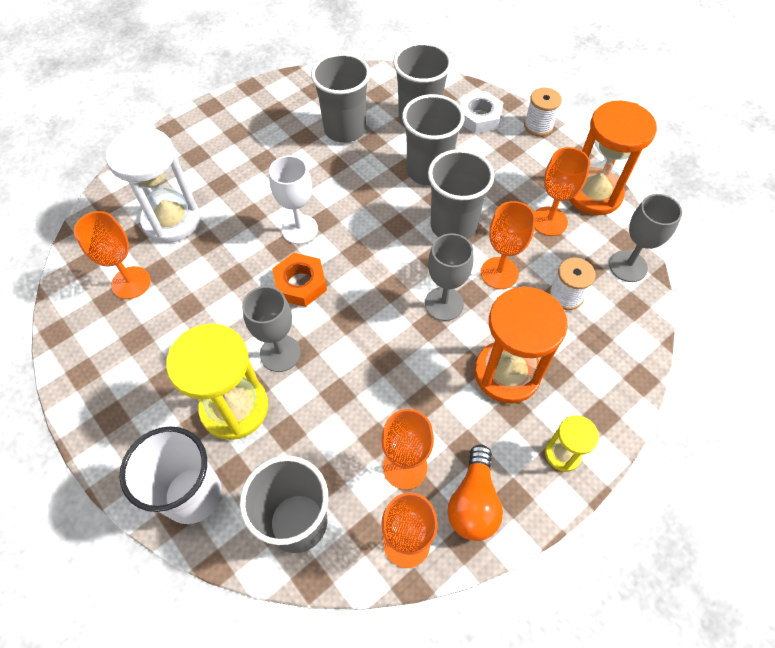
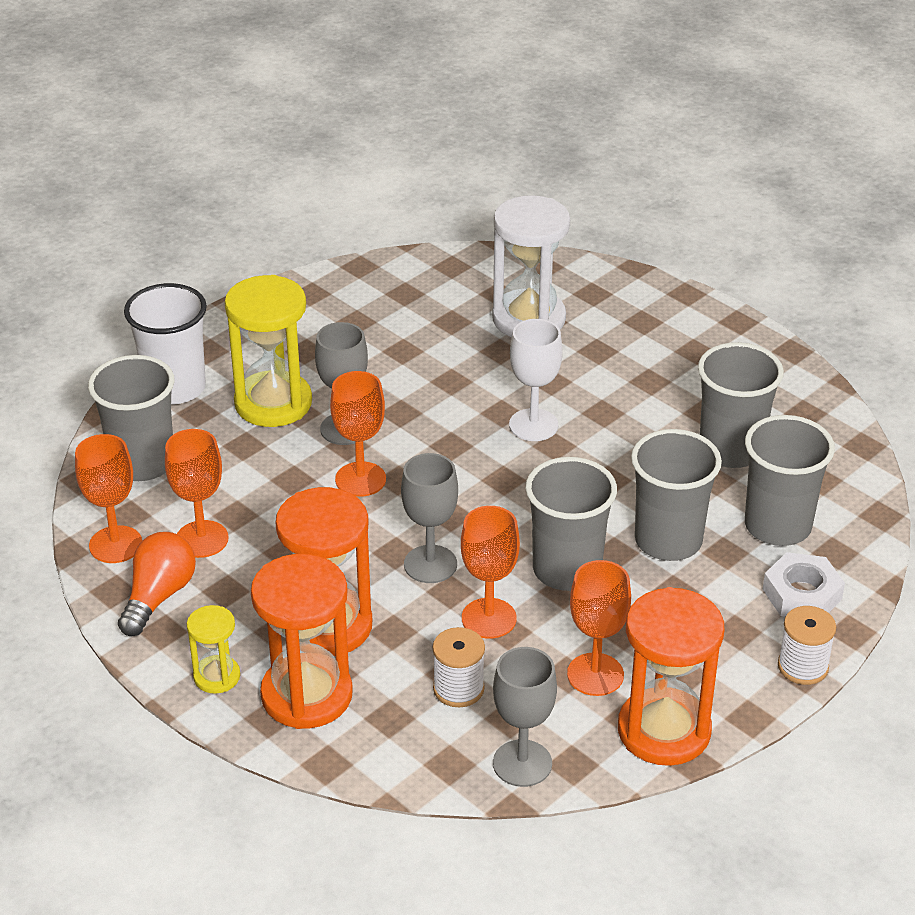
camera: 85 degrees right, 20 degrees down
orange goblet [74,211,151,299] -> orange goblet moved to [330,371,386,497]
orange nut [272,253,327,307] -> none
orange light bulb [448,444,503,541] -> orange light bulb turned 105 degrees clockwise [118,532,196,636]
none -> orange hourglass [251,554,353,729]

